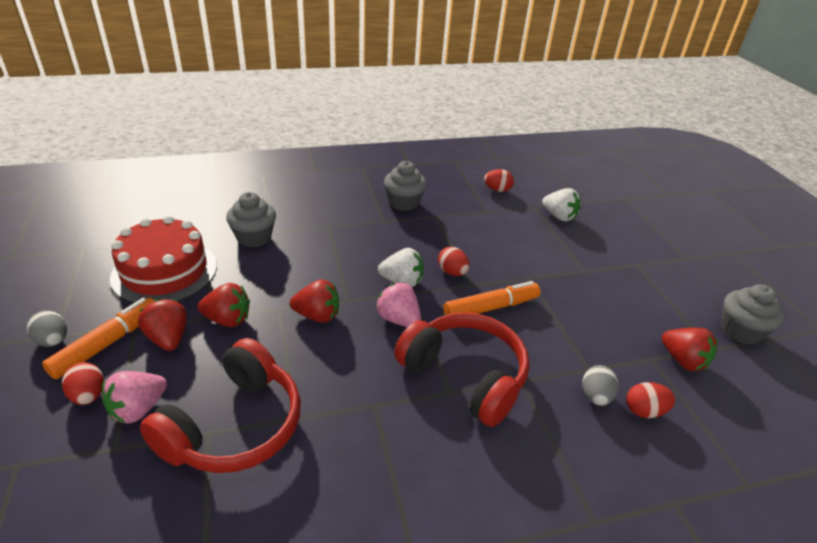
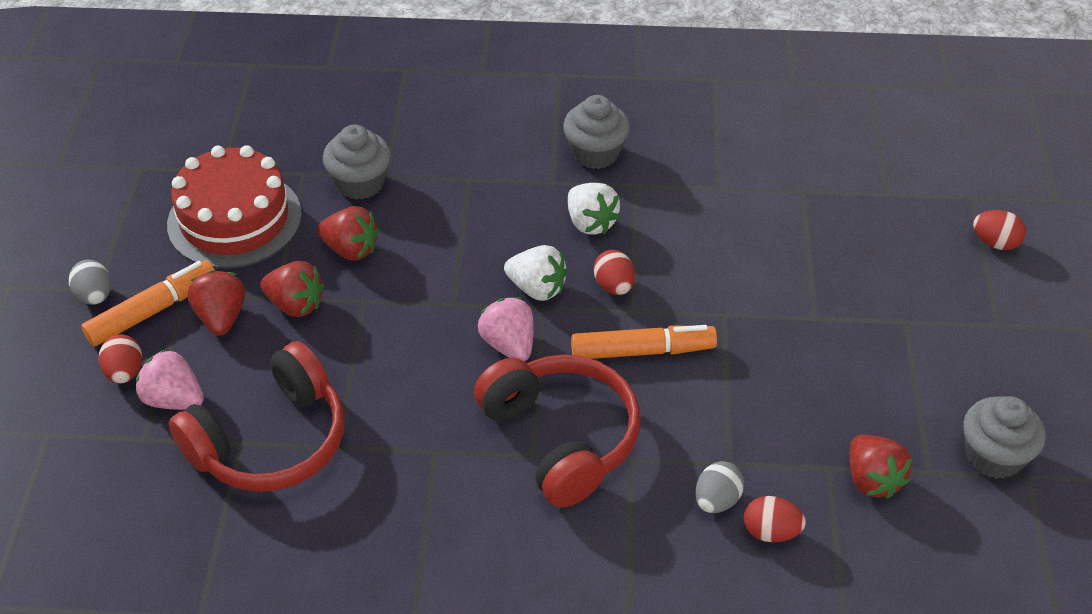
camera: 20 degrees right, 10 degrees up
pink strawberry [102,371,167,424] -> pink strawberry turned 60 degrees clockwise [136,349,204,410]
red strawberry [290,279,339,323] -> red strawberry moved to [317,206,379,261]
red egg [484,169,514,192] -> red egg moved to [973,210,1026,250]
white strawberry [542,188,581,221] -> white strawberry moved to [568,183,621,235]

